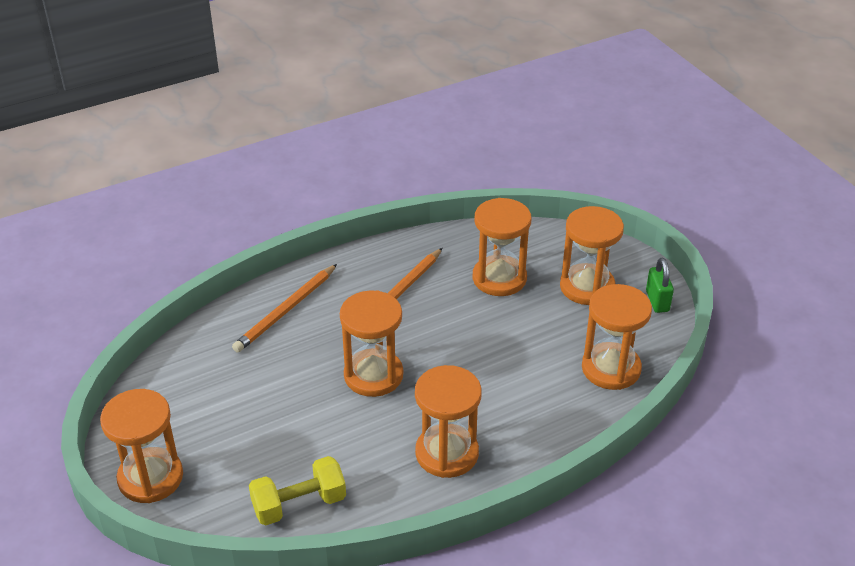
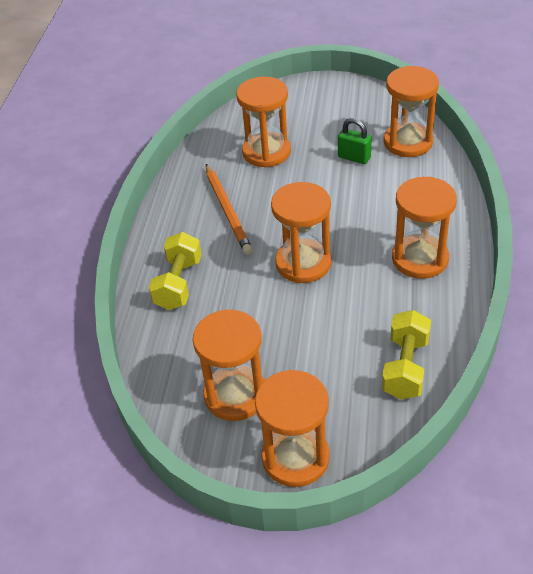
camera: 50 degrees left, 5 degrees up
orange pencil [232,264,337,353] -> yellow dumbbell [149,232,202,310]
orange hourglass [560,206,624,305] -> orange hourglass moved to [193,310,265,421]
green padlock [646,258,674,313] -> green padlock moved to [338,118,372,164]

